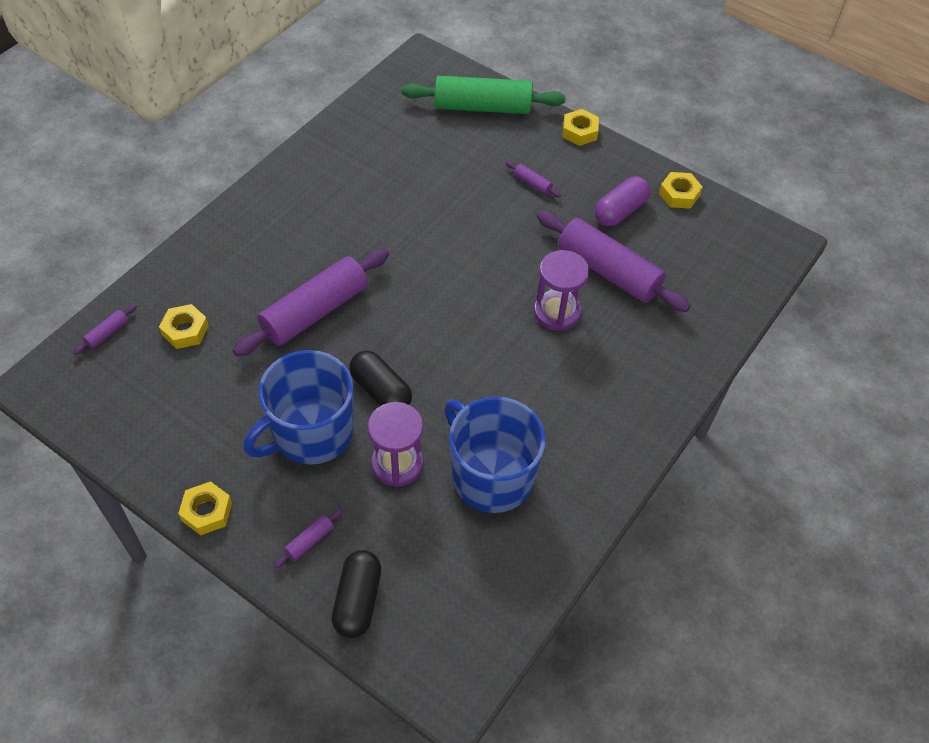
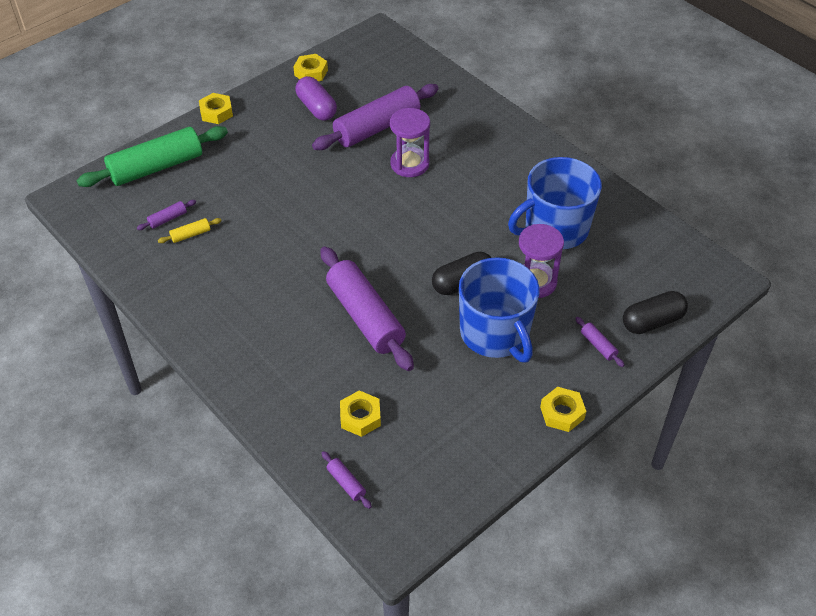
camera: 75 degrees left, 5 degrees down
black capsule [331,550,381,638] -> black capsule turned 45 degrees counterclockwise [623,291,688,334]
green rolling pin [402,76,566,114] -> green rolling pin turned 45 degrees clockwise [76,126,228,187]
purple rolling pin [506,161,561,197] -> purple rolling pin moved to [137,200,196,230]
none -> yellow rolling pin [158,218,222,243]

